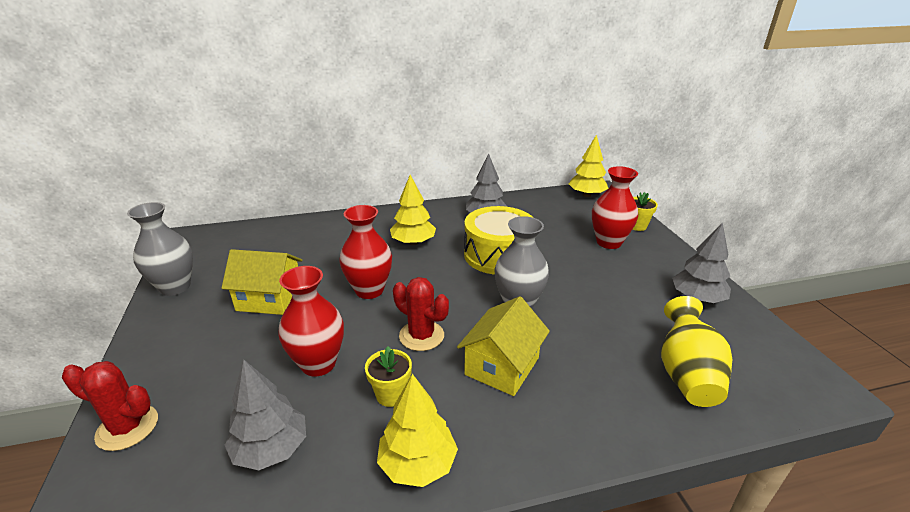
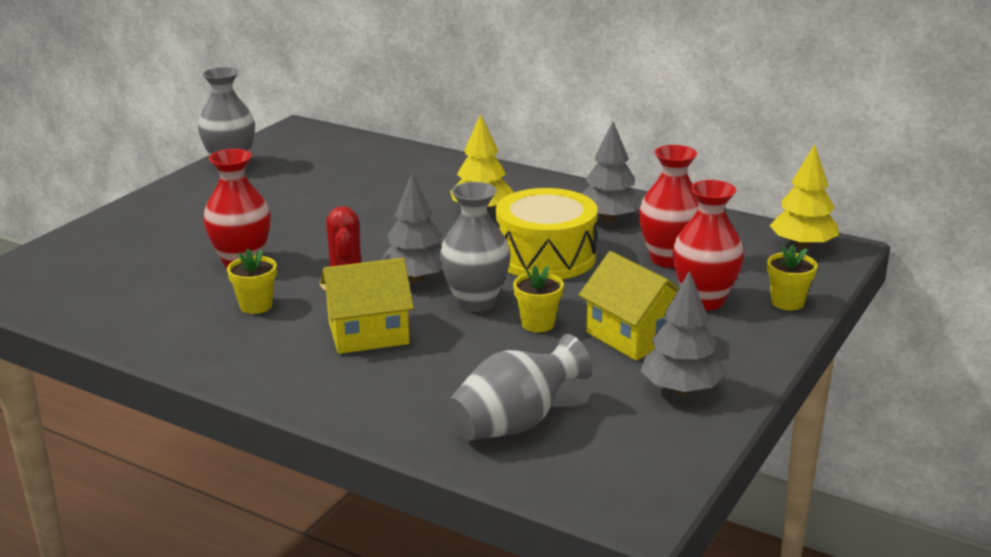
camera: 45 degrees right, 5 degrees down
red cactus [62,361,158,451] -> none
yellow house [221,249,302,315] -> yellow house moved to [579,251,679,361]
grey tree [224,359,306,470] -> grey tree moved to [382,173,442,282]
red vase [339,205,392,299] -> red vase moved to [639,145,699,268]
yellow tree [377,374,458,487] -> none
yellow vase [661,296,732,407] -> grey vase [447,334,592,441]
none -> yellow flower pot [513,265,564,332]

